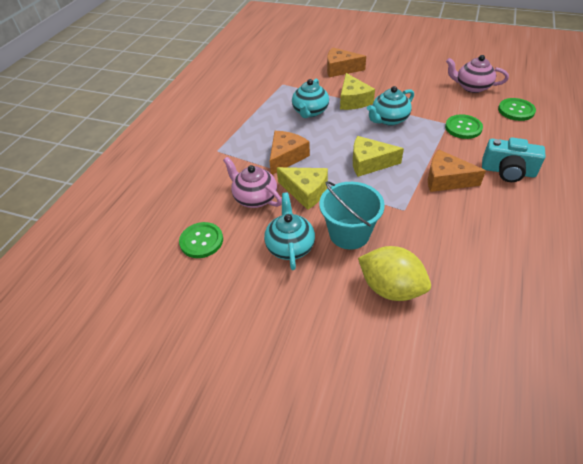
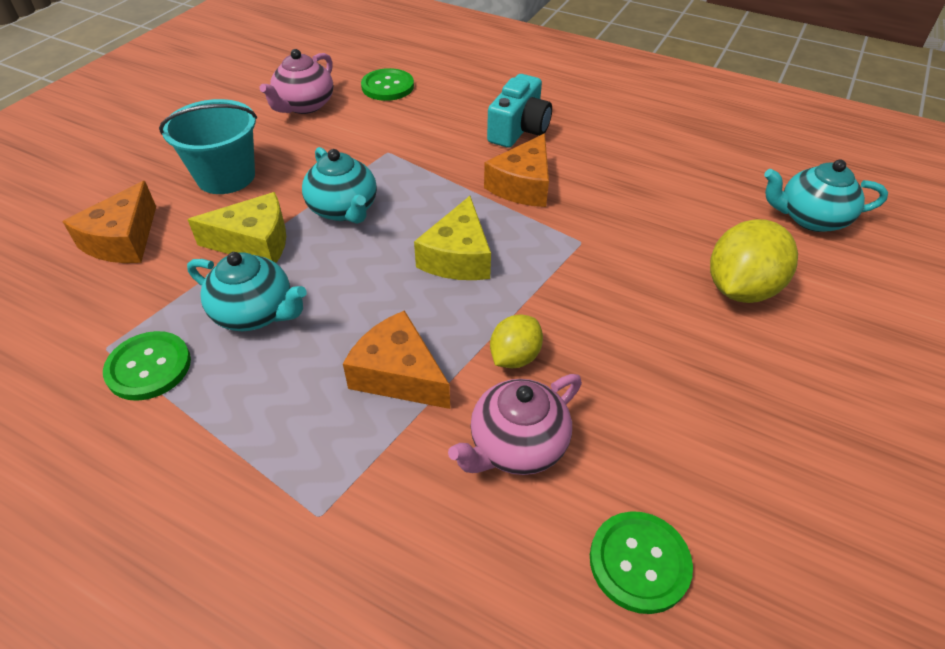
camera: 85 degrees left, 0 degrees up
turquoise teapot [264,193,315,270] -> turquoise teapot moved to [764,159,888,232]
yellow cheese [277,167,328,210] -> yellow lemon [490,314,543,368]
turquoise bucket [319,181,385,250] -> turquoise bucket moved to [159,99,257,194]
green button [445,114,483,139] -> green button moved to [103,331,191,401]

